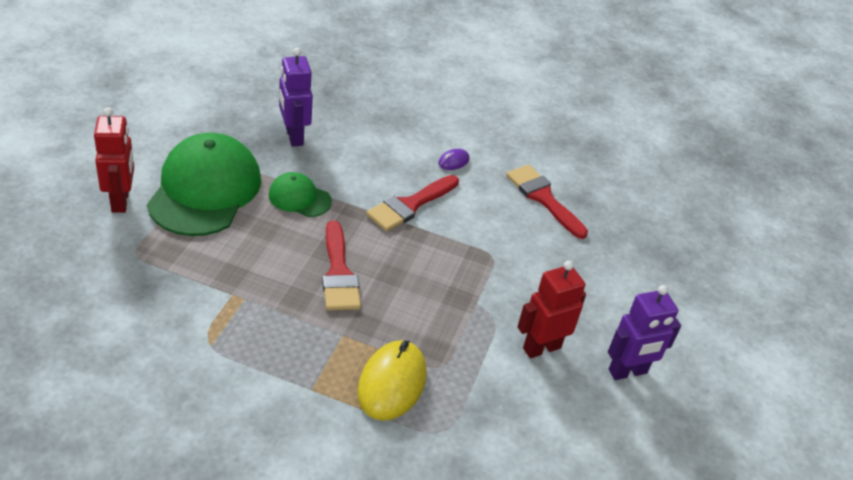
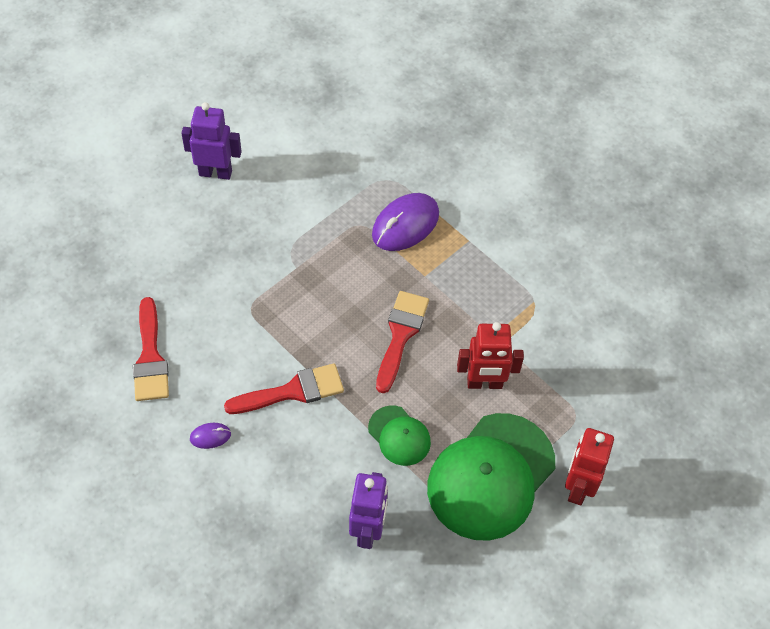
camera: 150 degrees left, 15 degrees up
yellow mouse [357,340,427,421] -> purple mouse [372,193,439,251]
red robot [517,261,586,358] -> red robot moved to [457,322,524,389]

